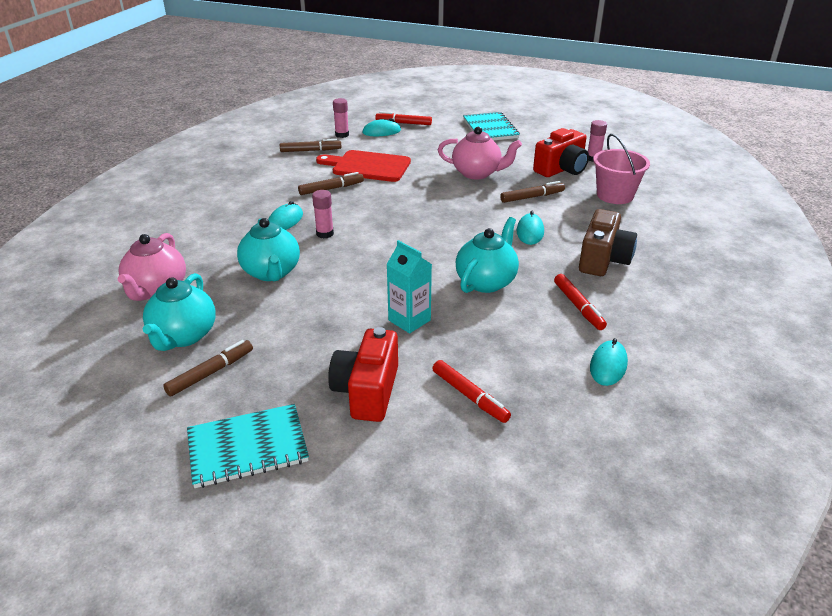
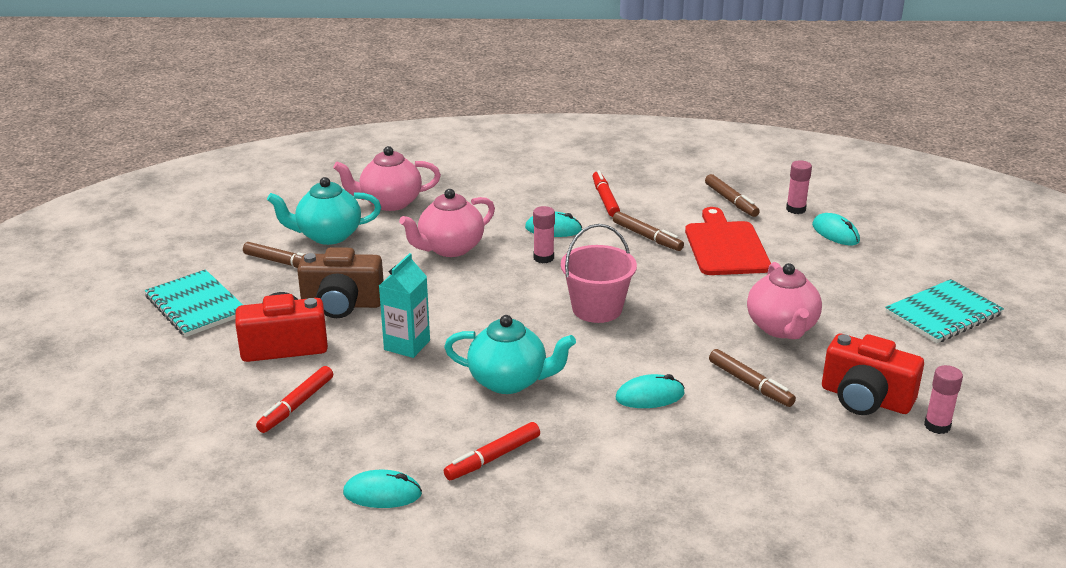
camera: 70 degrees right, 5 degrees down
turquoise teapot [237,218,300,281] -> pink teapot [399,189,495,257]
red marker [375,111,432,125] -> red marker moved to [593,170,620,217]
brown camera [579,209,637,276] -> brown camera moved to [297,247,384,318]
pink bucket [593,134,650,204] -> pink bucket moved to [561,224,637,323]

